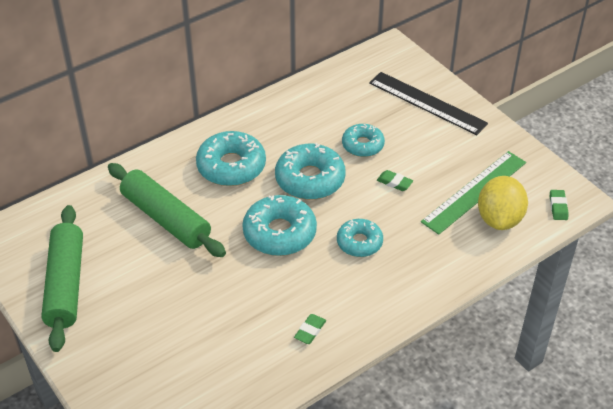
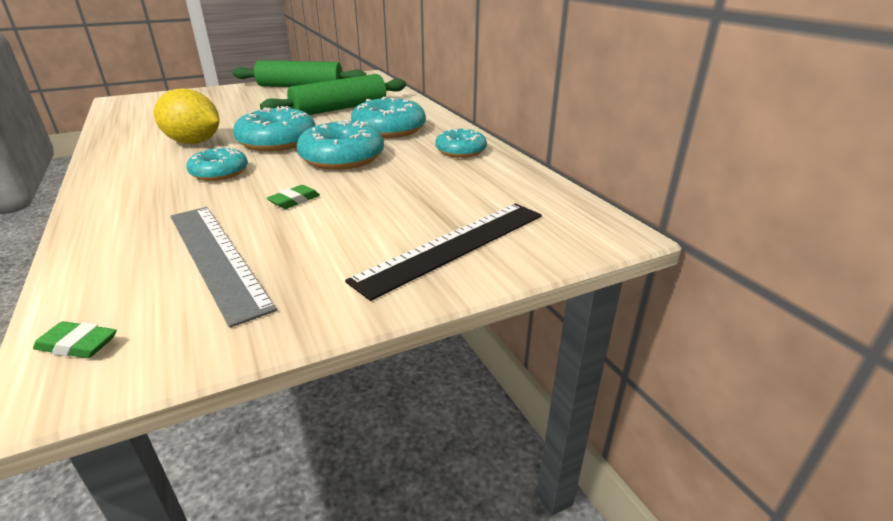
camera: 100 degrees right, 15 degrees down
green eraser [294,314,326,344] -> none
turquoise donut [342,124,385,157] -> turquoise donut moved to [435,129,487,158]
green ruler [421,151,526,235] -> grey ruler [171,207,277,328]
yellow lemon [478,176,528,230] -> yellow lemon moved to [154,88,219,144]

